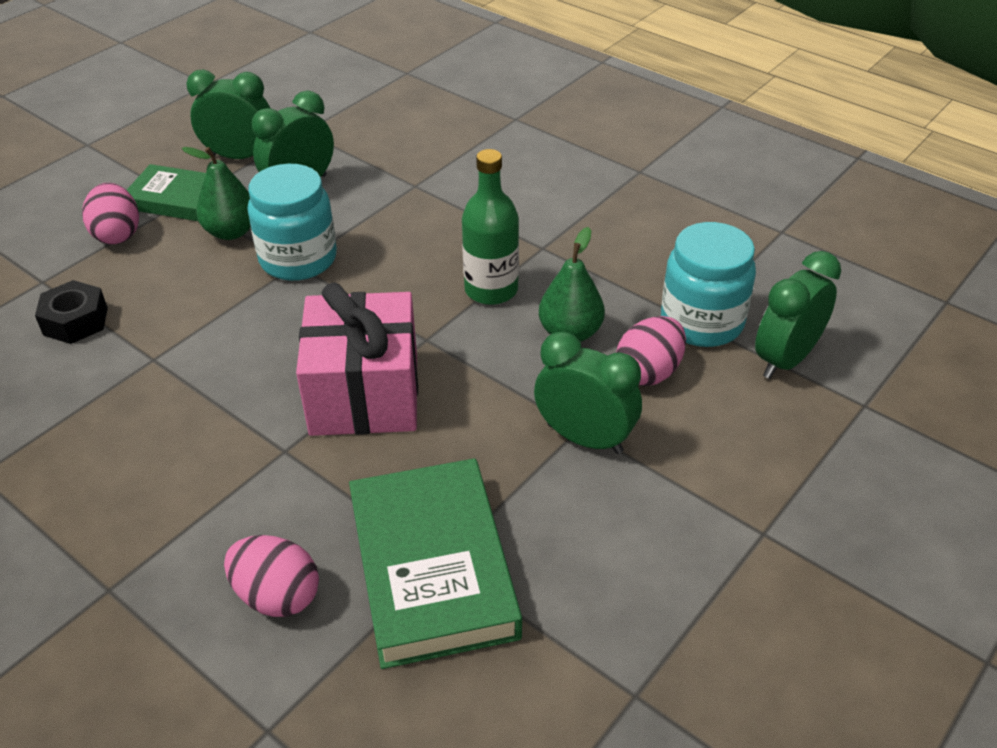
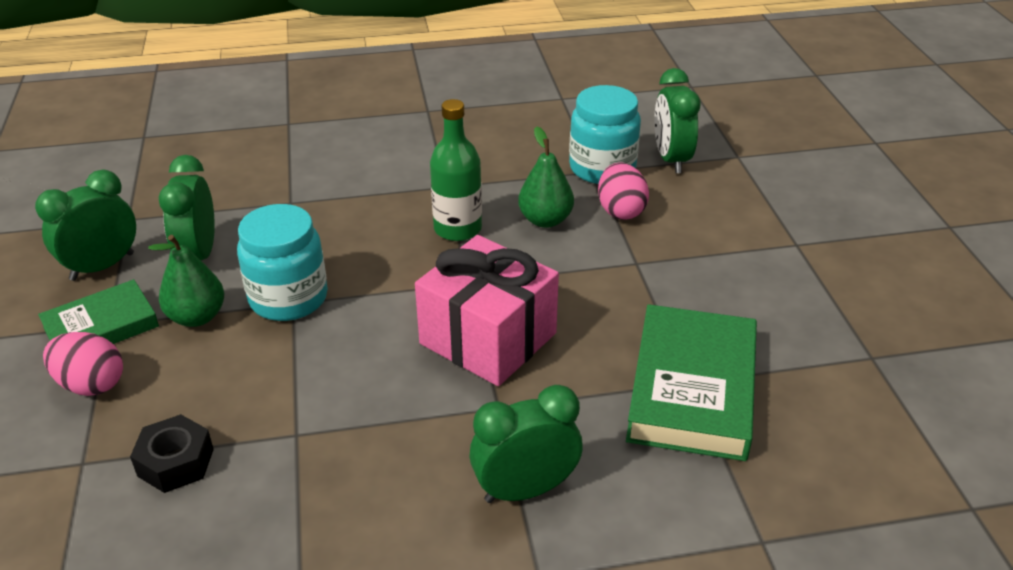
camera: 50 degrees left, 5 degrees down
pink egg [224,535,319,617] -> none
green book [349,458,522,669] -> green book turned 75 degrees clockwise [626,304,757,461]
green clock [534,332,642,454] -> green clock moved to [469,385,583,503]

